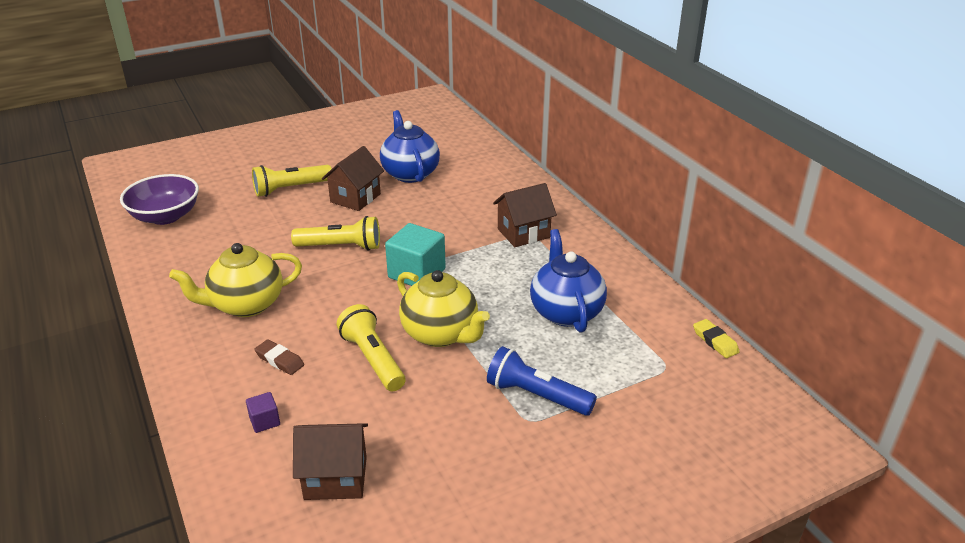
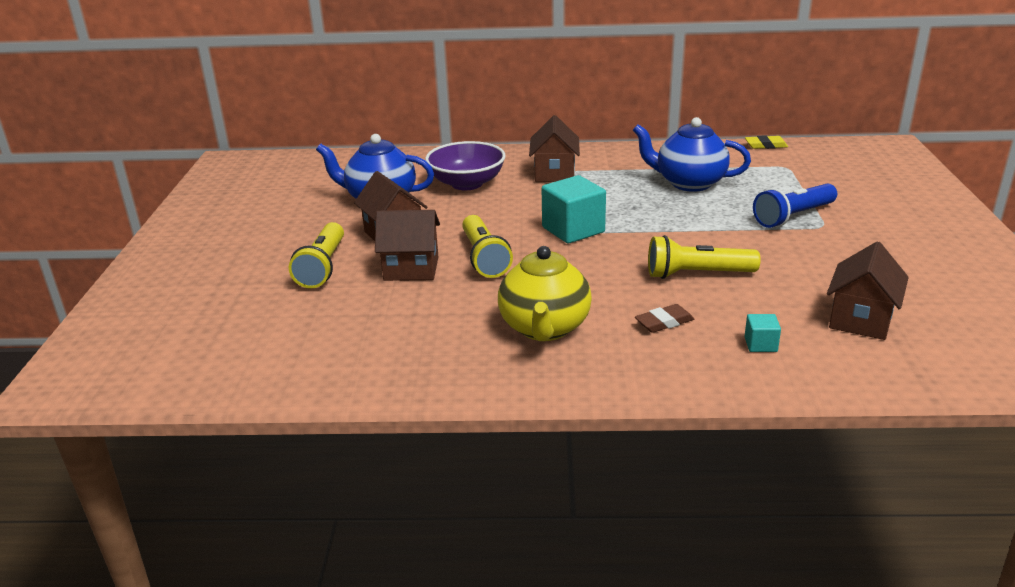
camera: 60 degrees left, 5 degrees down
purple bowl [120,174,199,225] -> purple bowl moved to [425,141,506,190]
purple cube [246,392,280,433] -> turquoise cube [744,314,781,352]
yellow flashlight [291,216,380,251] -> yellow flashlight turned 135 degrees clockwise [462,215,513,278]
yellow teapot [397,270,490,347] -> none
none -> brown house [375,210,440,281]

